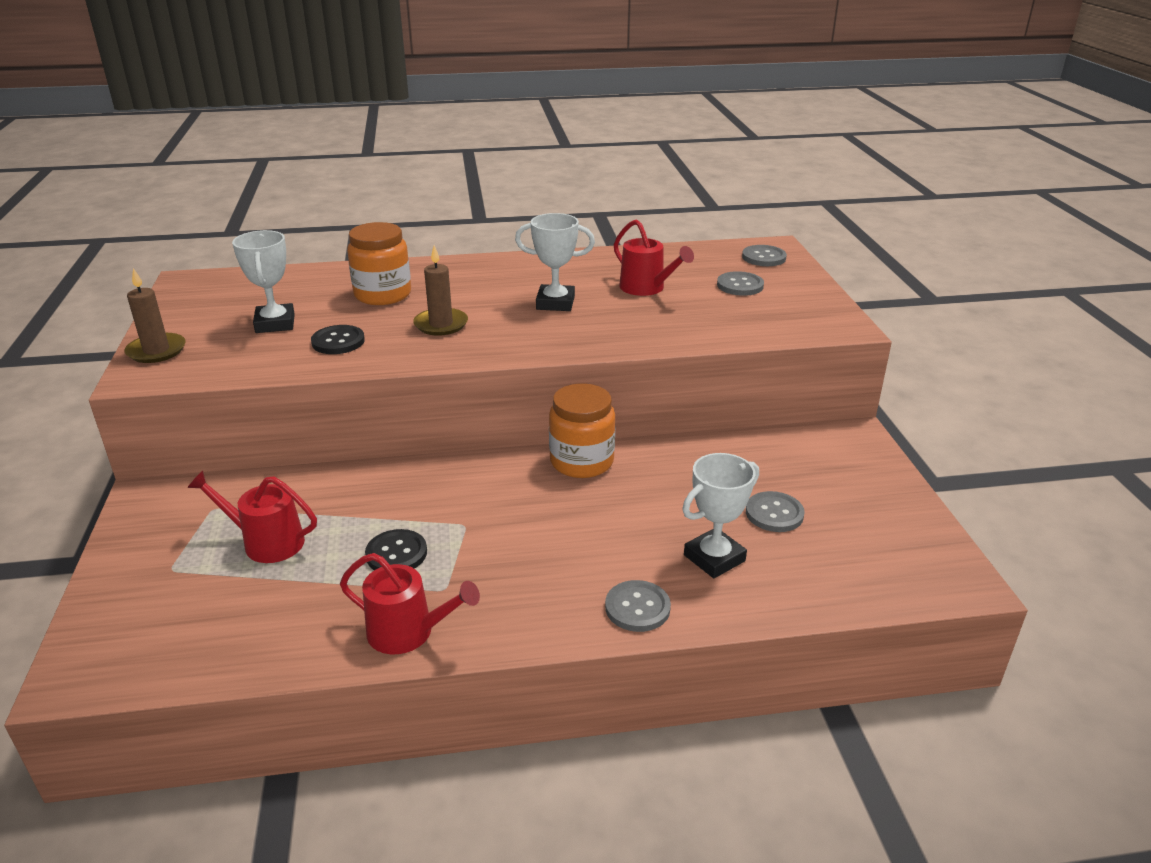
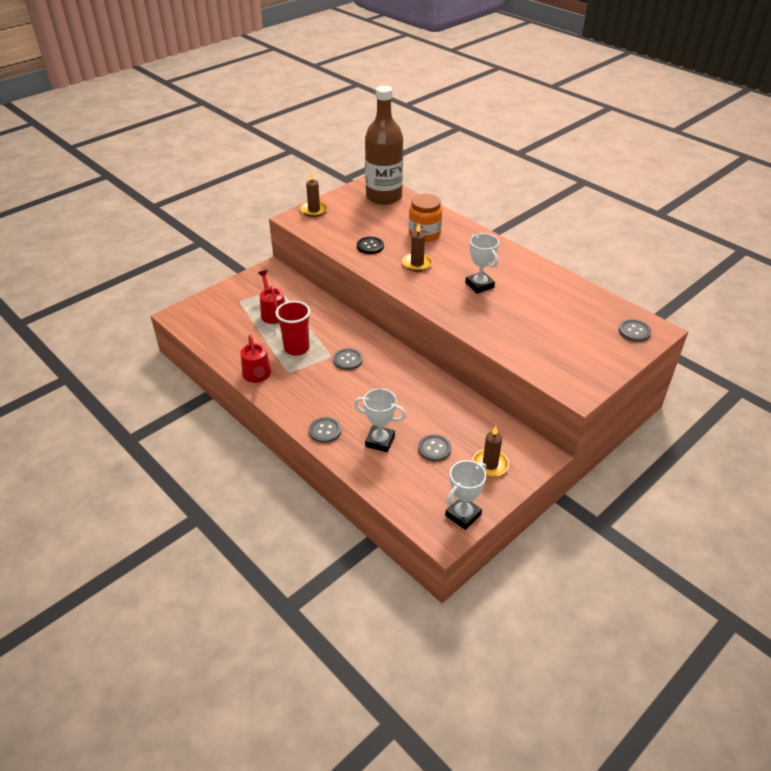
camera: 55 degrees right, 10 degrees up
white trophy [232,230,295,333] -> white trophy moved to [445,460,486,530]
black button [365,529,427,570] -> red cup [276,301,310,356]
orange jar [549,383,615,478] -> none
red watering can [614,219,694,296] -> none
grey button [717,271,764,296] -> grey button moved to [333,348,363,370]
none -> brown bottle [365,86,403,205]
none -> brown candle [472,426,509,477]

